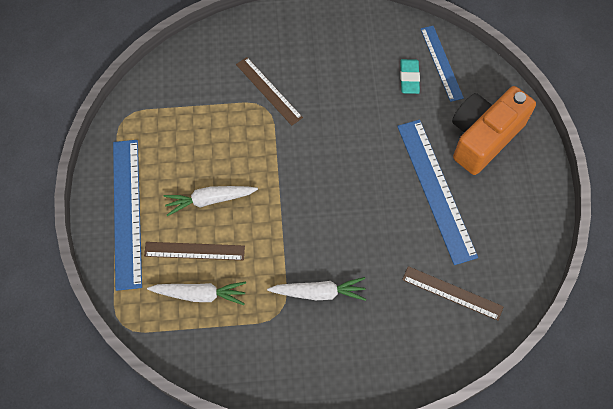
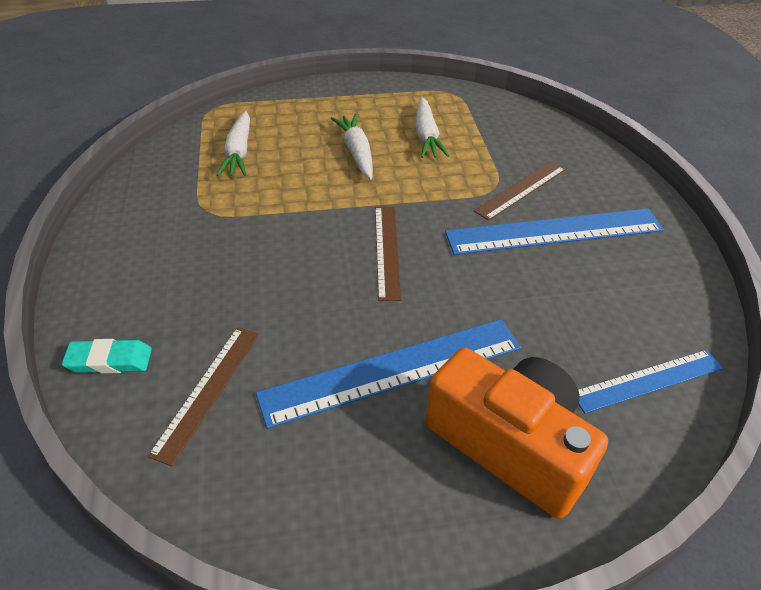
camera: 85 degrees right, 20 degrees down
blue ruler [113,140,142,291] -> blue ruler moved to [445,208,664,255]
brown ruler [144,242,245,260] -> brown ruler moved to [375,207,402,301]
white carrot [267,277,366,301] -> white carrot moved to [415,97,449,158]
turquoise eraser [400,59,420,94] -> turquoise eraser moved to [62,339,152,374]

